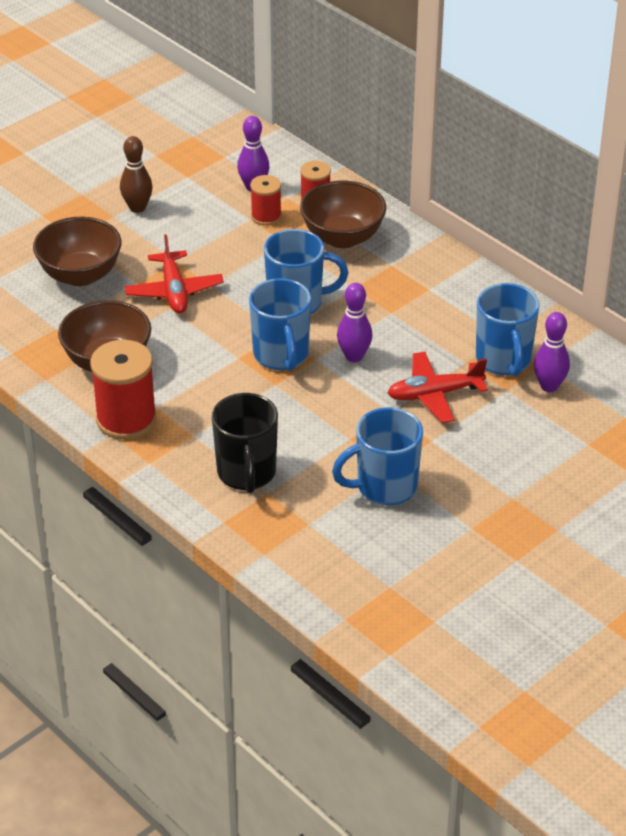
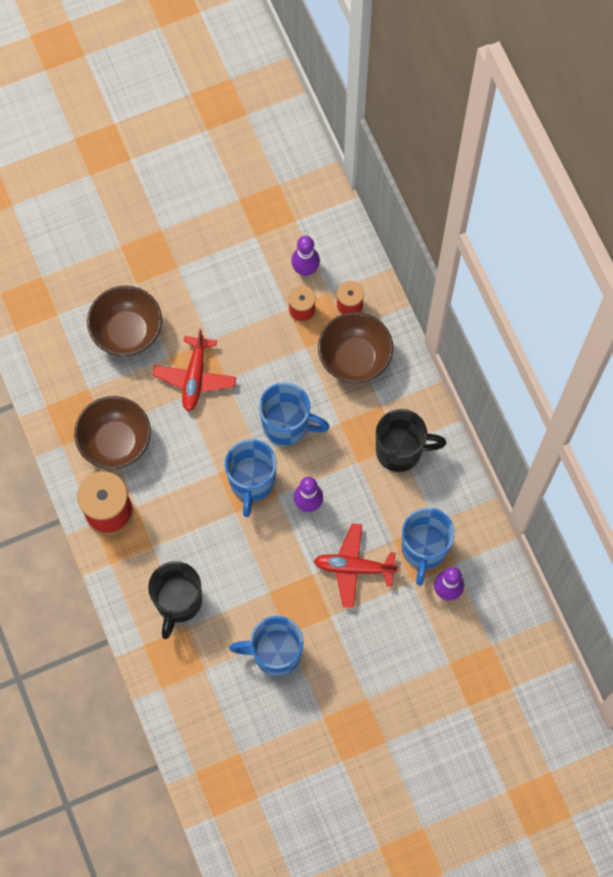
camera: 20 degrees right, 30 degrees up
brown bowling pin [120,136,153,213] -> none
none -> black mug [376,409,446,472]

